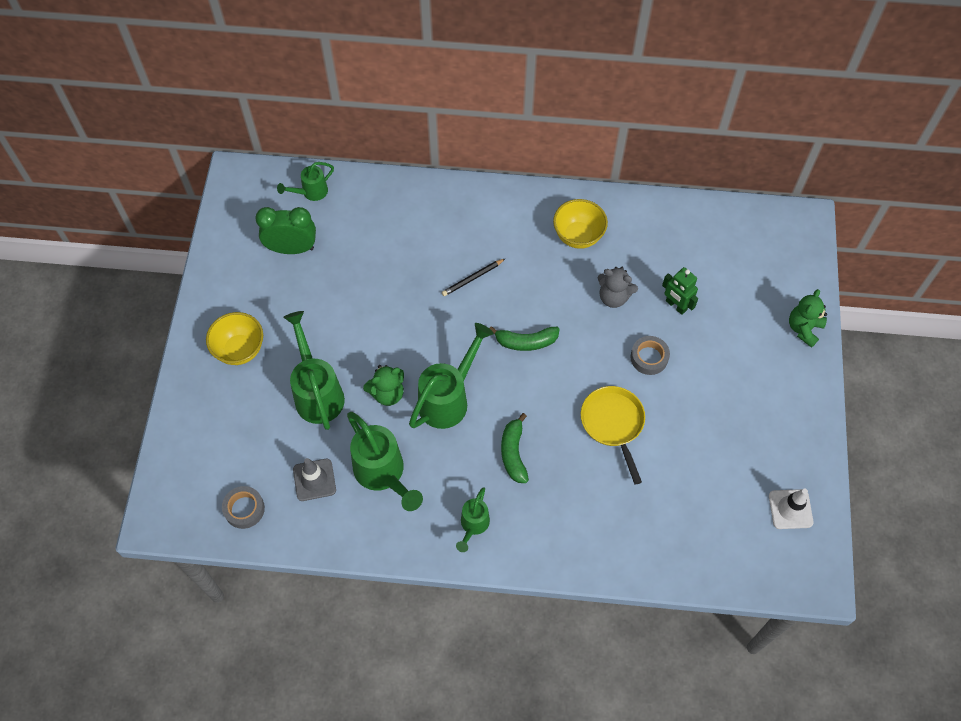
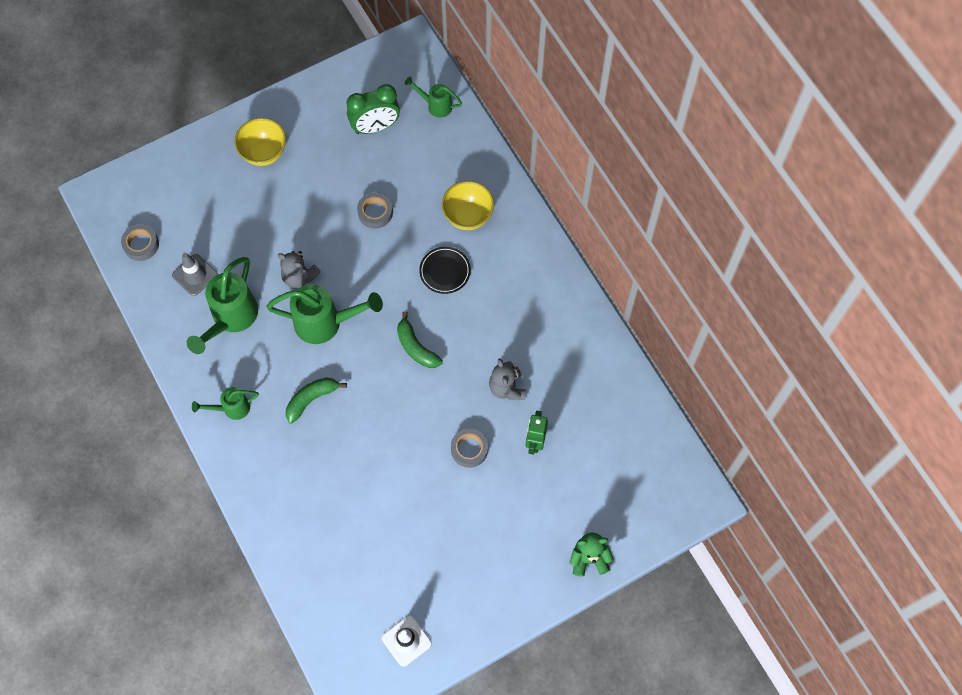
camera: 55 degrees right, 5 degrees up
green clock [255,207,316,254] -> green clock turned 105 degrees clockwise [346,84,400,134]
green watering can [283,311,345,430] -> none
green teddy bear [363,365,404,406] -> grey teddy bear [278,251,321,289]
black pencil [442,258,506,296] -> black plate [419,247,471,294]
yellow bowl [553,199,608,249] -> yellow bowl moved to [442,181,494,230]
yellow pan [581,386,645,485] -> none
none -> grey tape [357,192,393,229]

